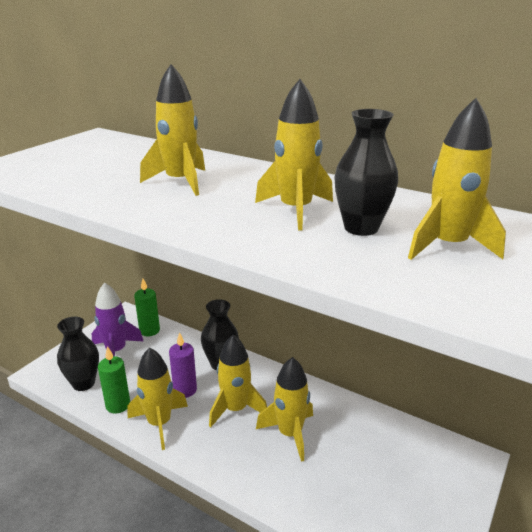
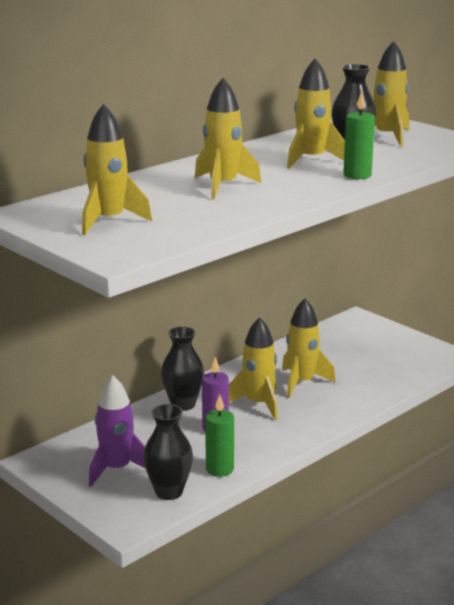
camera: 75 degrees left, 5 degrees down
yellow rocket [128,347,188,450] -> yellow rocket moved to [82,103,152,235]
green candle [134,279,160,336] -> green candle moved to [343,91,375,179]

